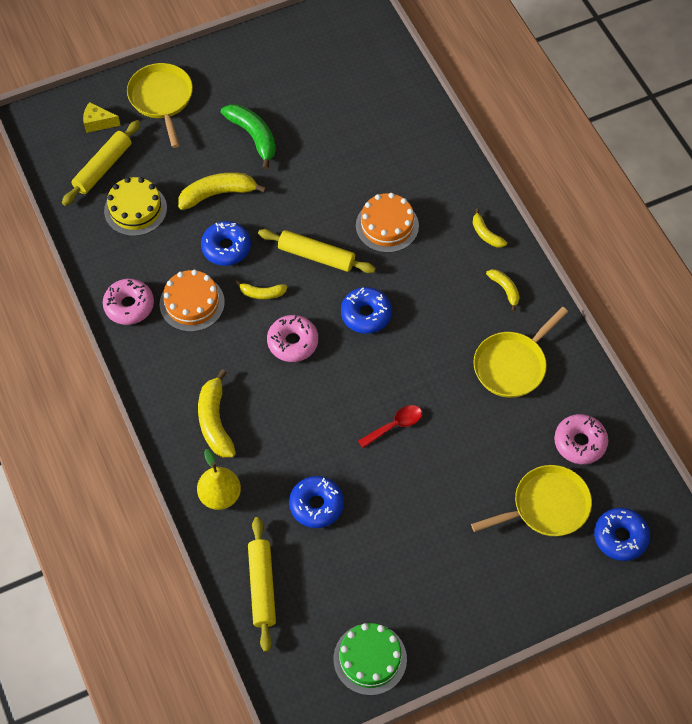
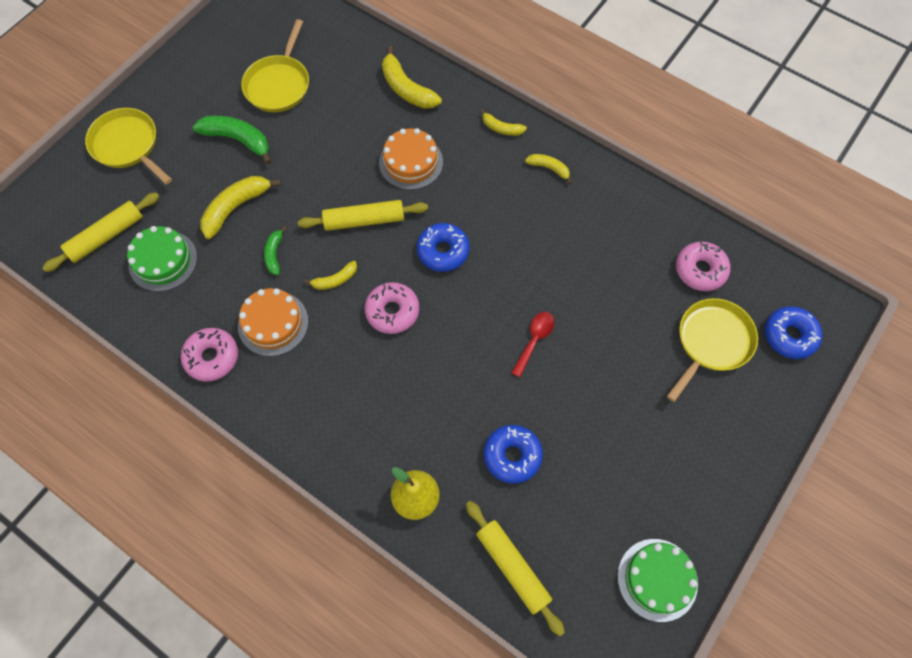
camera: 30 degrees left, 5 degrees up
yellow rolling pin [62,120,140,206] -> yellow rolling pin turned 45 degrees clockwise [43,192,160,272]
yellow cheese [83,102,120,133] -> none
yellow cake [104,177,167,236] -> green cake [127,226,197,292]
yellow banana [198,369,236,457] -> yellow banana moved to [382,46,442,109]
blue donut [201,221,251,266] -> green banana [264,226,287,275]
yellow pan [473,307,568,398] -> yellow pan moved to [241,19,309,112]

